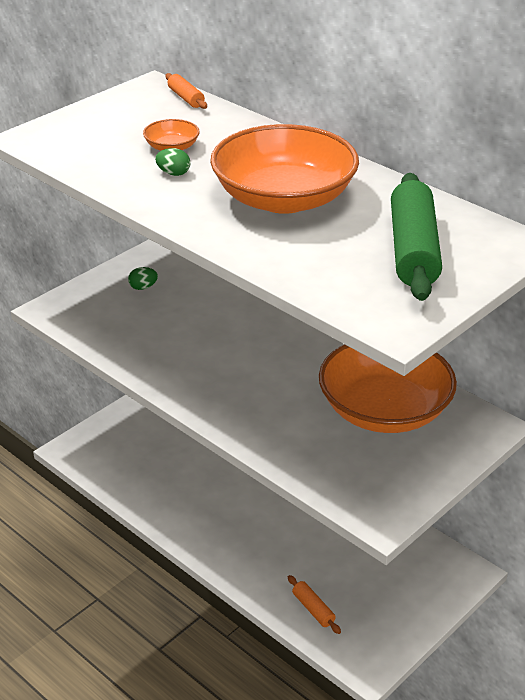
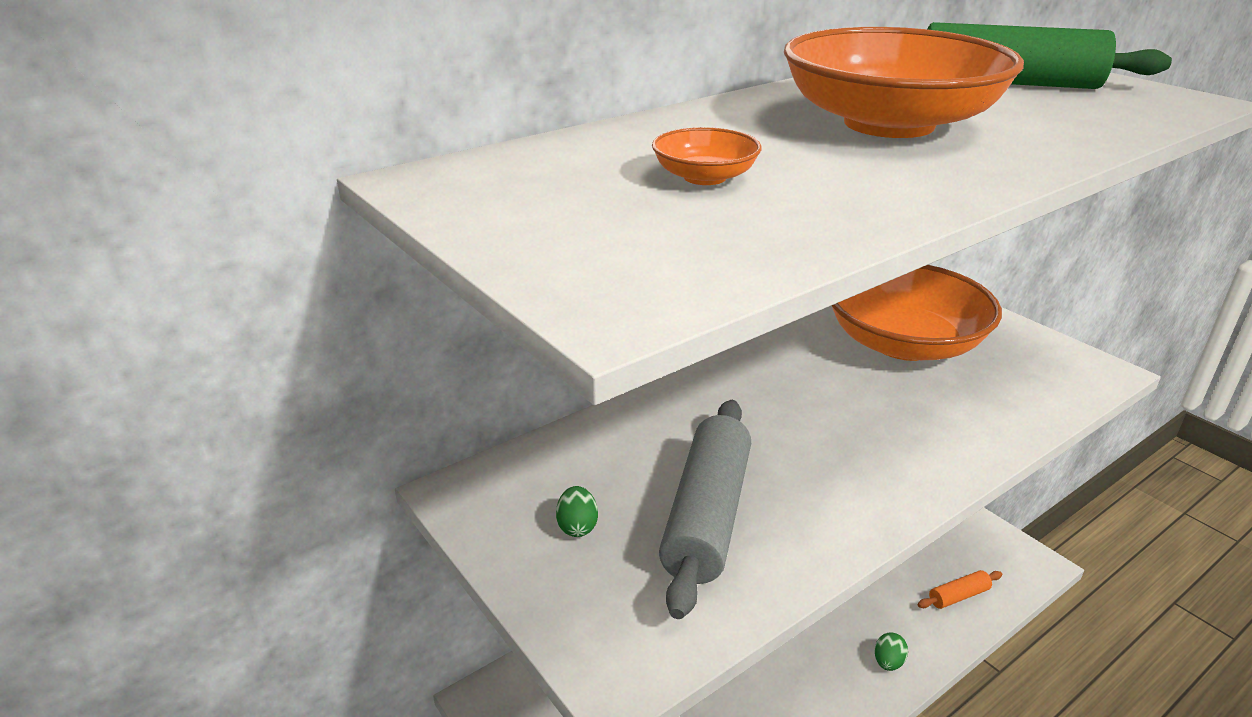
camera: 80 degrees left, 5 degrees down
green egg [155,148,190,176] -> green egg moved to [875,632,908,671]
orange rolling pin [166,73,207,109] -> none
none -> grey rolling pin [659,400,751,619]

